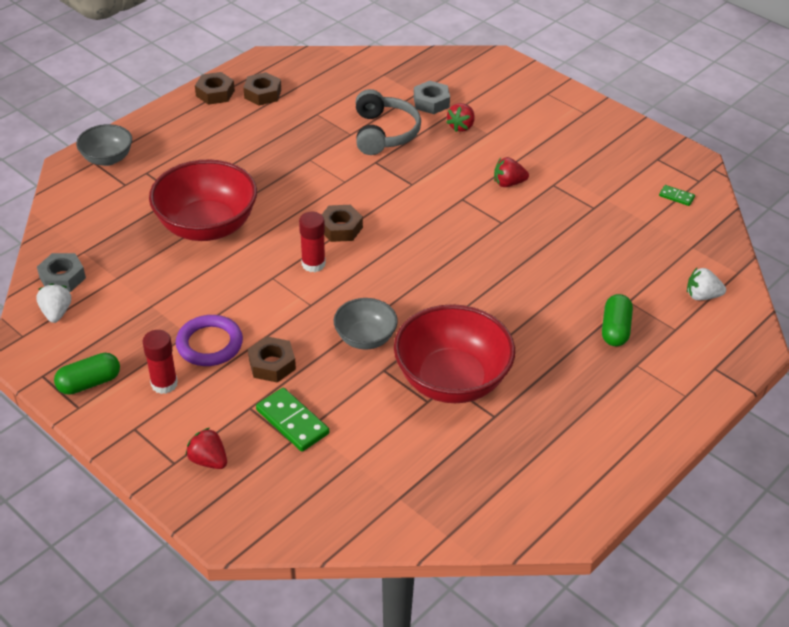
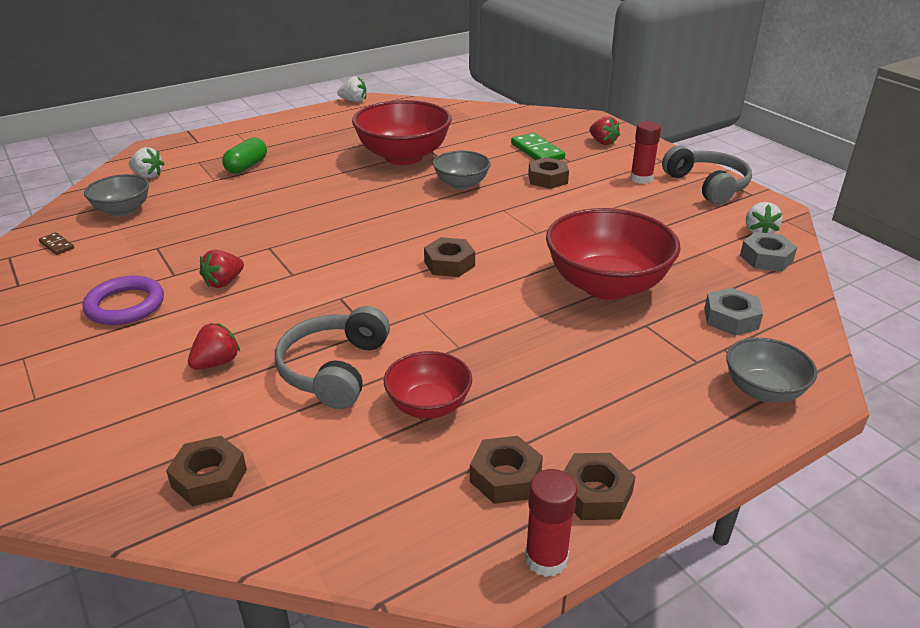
camera: 165 degrees left, 10 degrees down
green capsule [54,353,120,395] -> grey headphones [662,146,752,205]
purple ring [176,315,243,366] -> purple ring moved to [83,276,164,325]
red glue stick [299,212,326,272] -> red glue stick moved to [525,469,577,577]
grey nut [414,81,450,114] -> grey nut moved to [704,287,763,336]
red strawberry [494,157,529,187] -> red strawberry turned 120 degrees clockwise [199,250,244,288]
green domino [659,185,695,206] -> brown domino [39,232,74,255]
none -> grey bowl [84,174,149,216]
none -> brown nut [166,436,247,506]
none -> white strawberry [337,76,366,102]
none -> red bowl [384,351,472,419]

